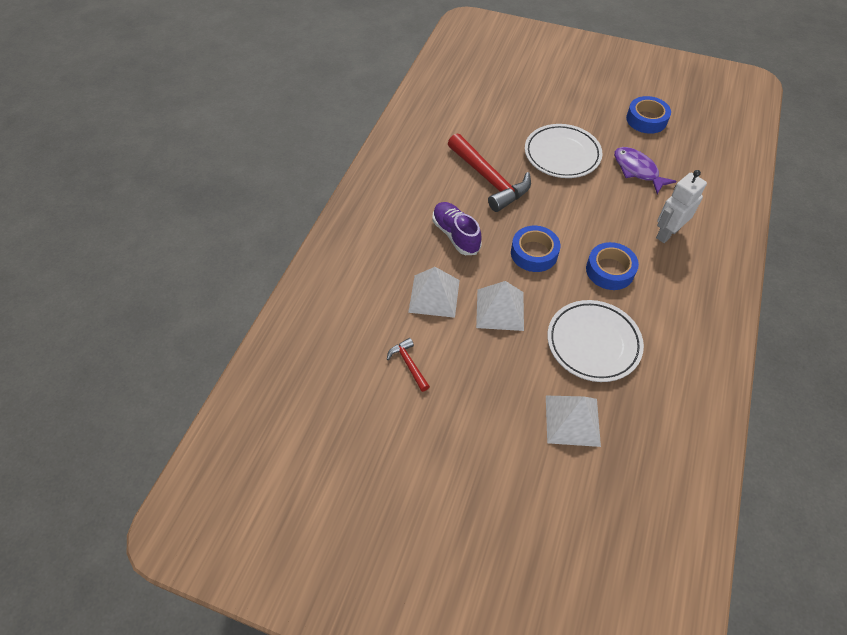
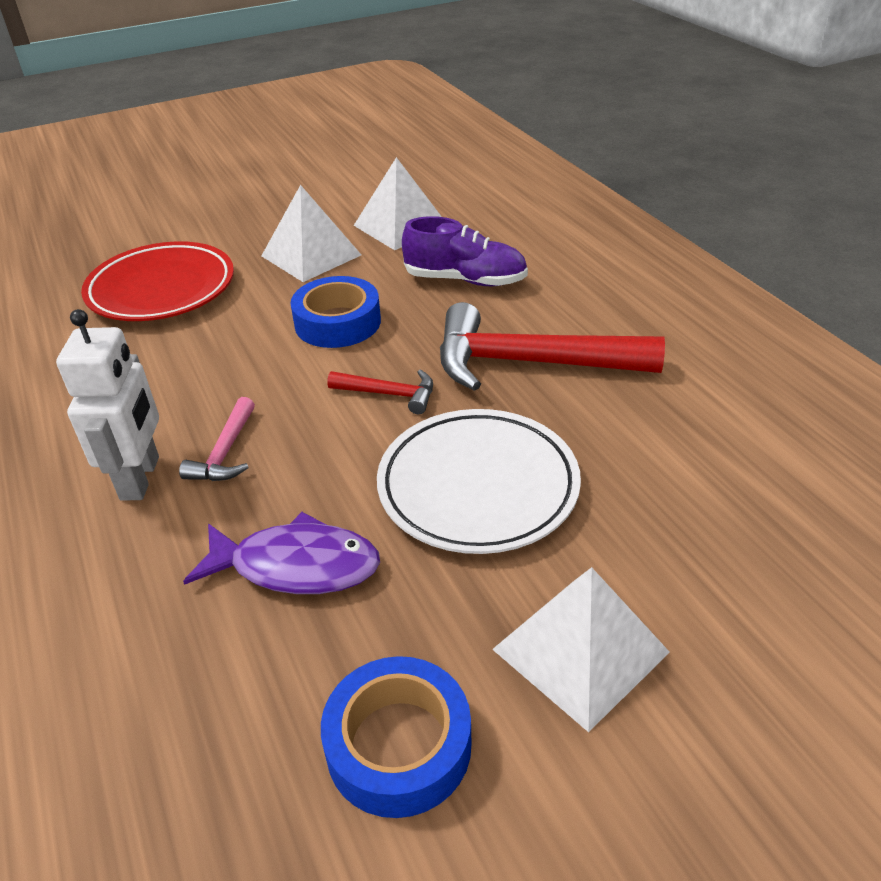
camera: 135 degrees right, 15 degrees down
red hammer [387,338,430,392] -> red hammer moved to [327,369,433,414]
white pyramid [546,396,601,447] -> white pyramid moved to [492,567,670,732]
white plate [547,300,644,382] -> red plate [81,241,234,321]
blue tape [586,242,639,290] -> none
none -> pink hammer [179,397,255,481]

